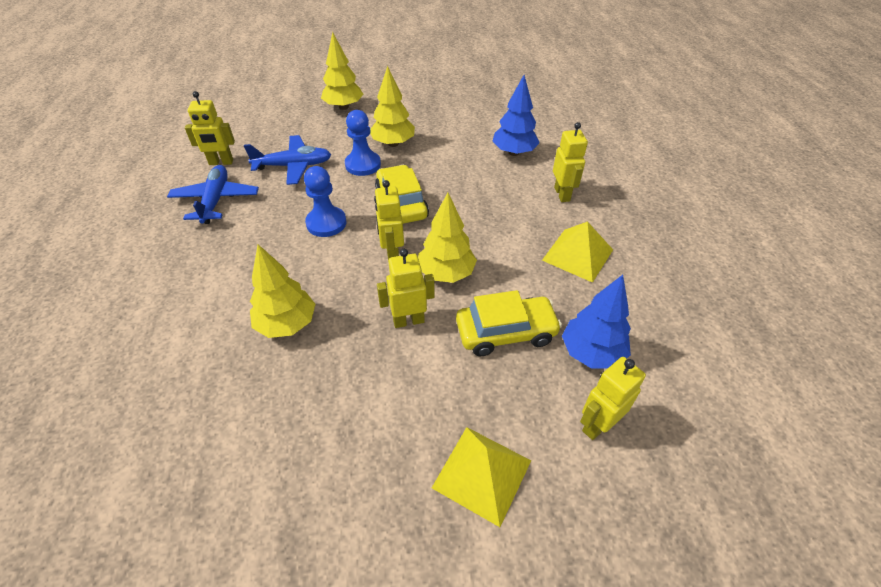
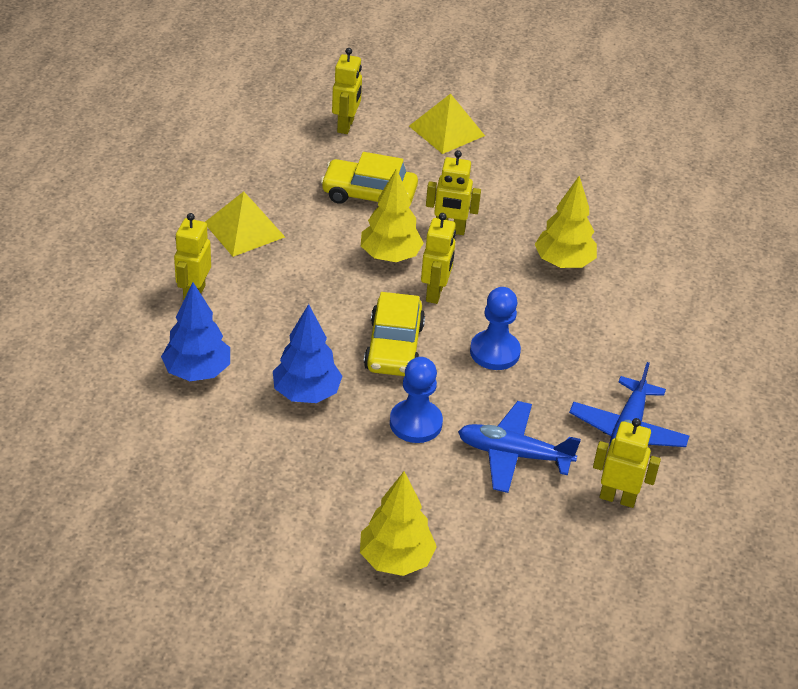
camera: 160 degrees left, 5 degrees down
yellow tree [370,66,415,147] -> none
blue tree [562,275,631,369] -> blue tree moved to [273,304,343,403]
yellow robot [580,357,646,440] -> yellow robot turned 60 degrees counterclockwise [332,48,362,134]

